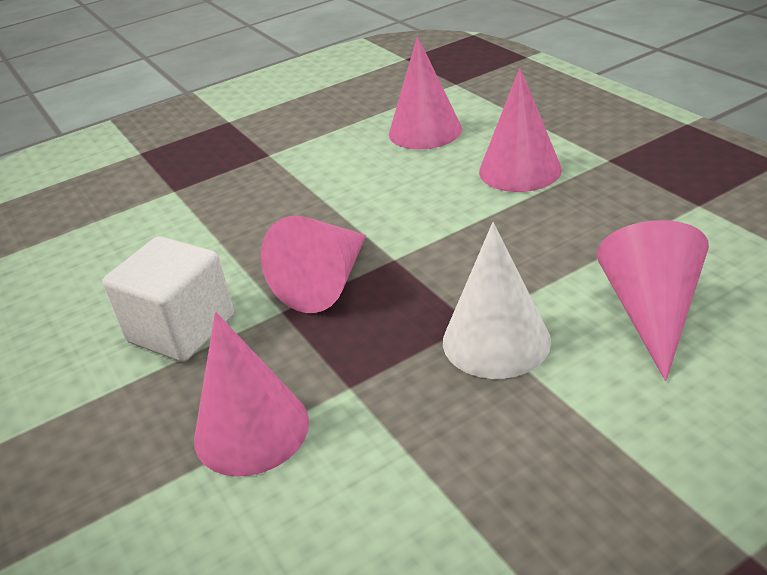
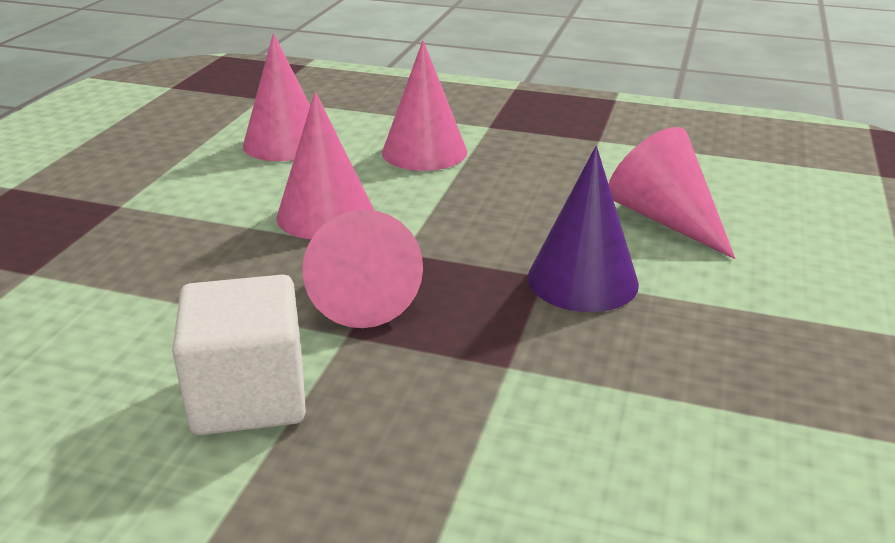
camera: 45 degrees left, 5 degrees down
pink cone [194,312,309,477] -> pink cone moved to [276,92,374,239]
white cone [443,222,551,379] -> purple cone [528,146,639,312]

